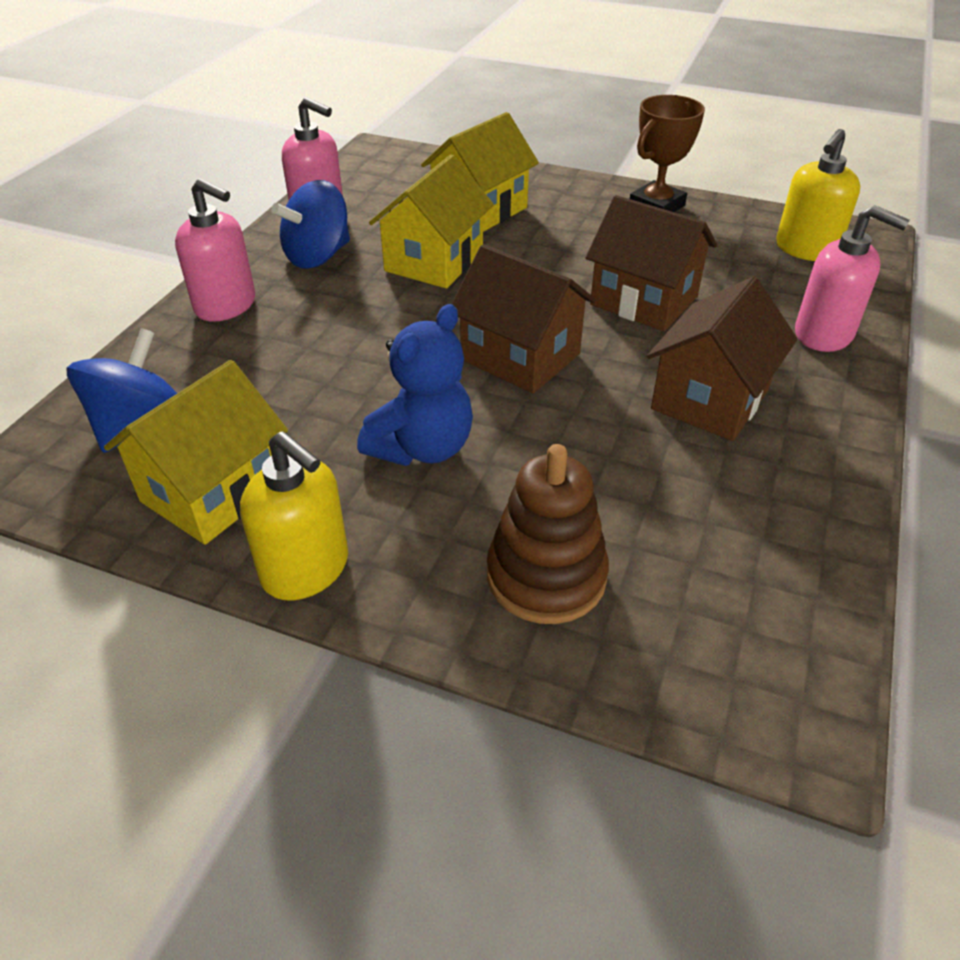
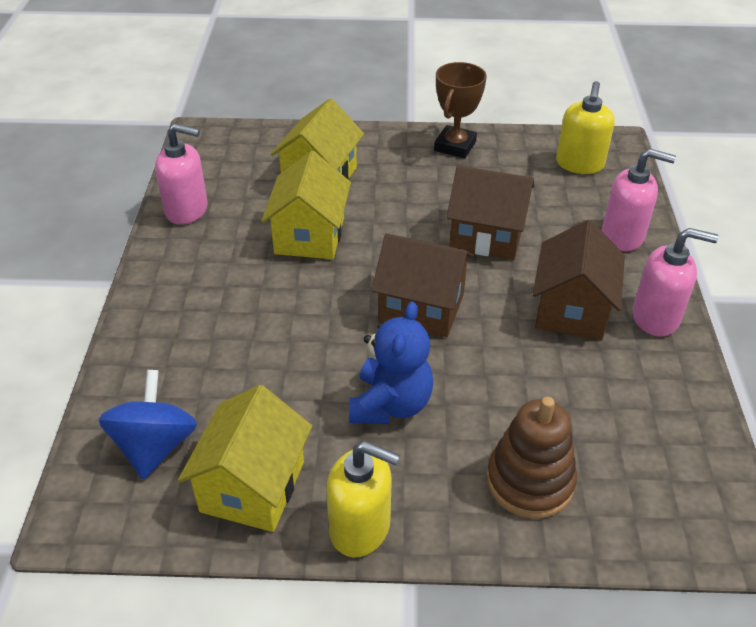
camera: 20 degrees left, 0 degrees up
pink soap dispenser [175,179,255,322] -> pink soap dispenser moved to [633,228,718,337]
blue spinning top [271,180,350,269] -> none

